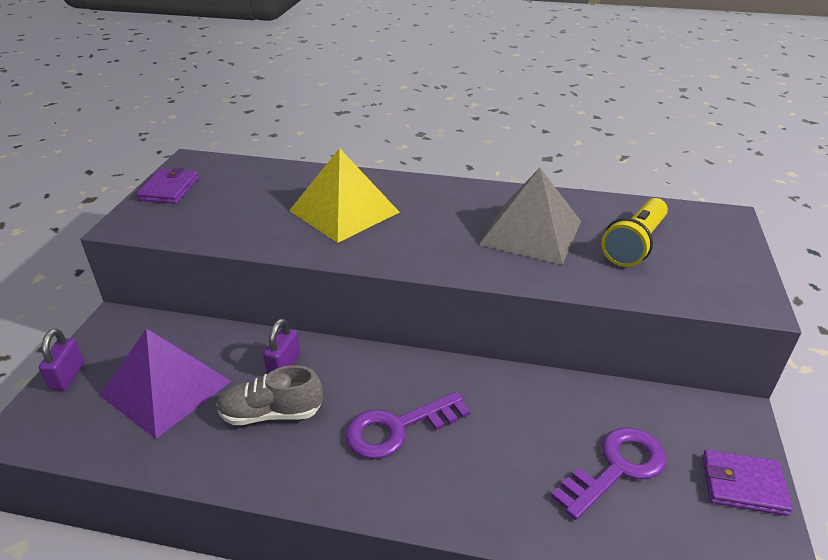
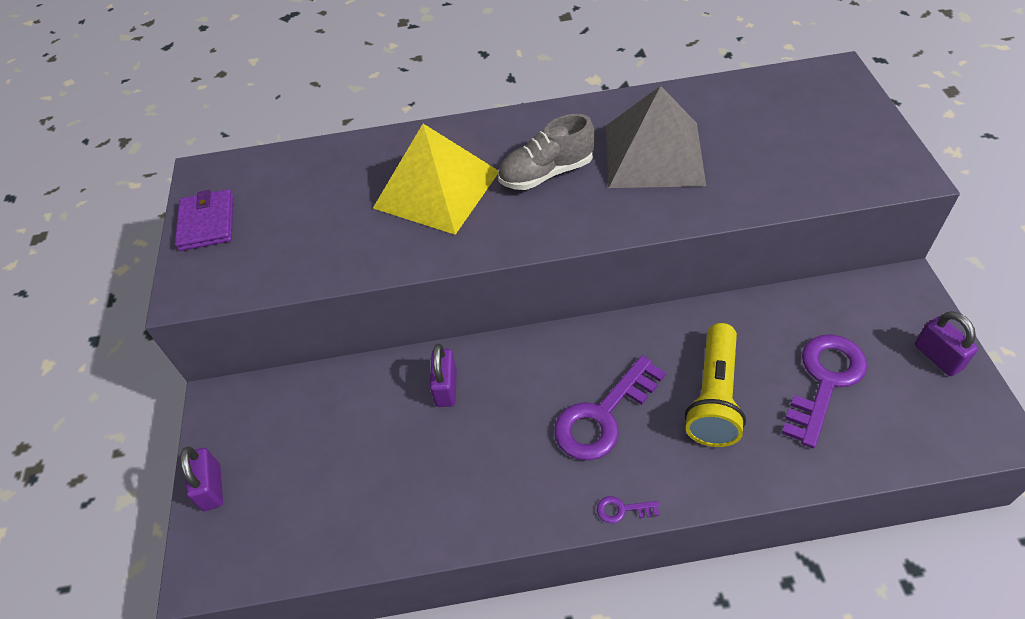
camera: 15 degrees left, 15 degrees up
purple pyramid [100,329,231,439] -> none
grey shoe [217,365,323,425] -> grey shoe moved to [498,114,595,190]
yellow flashlight [601,198,668,267] -> yellow flashlight moved to [685,323,746,447]
purple wallet [702,450,793,516] -> purple padlock [915,311,978,376]
none -> purple key [597,496,659,524]

